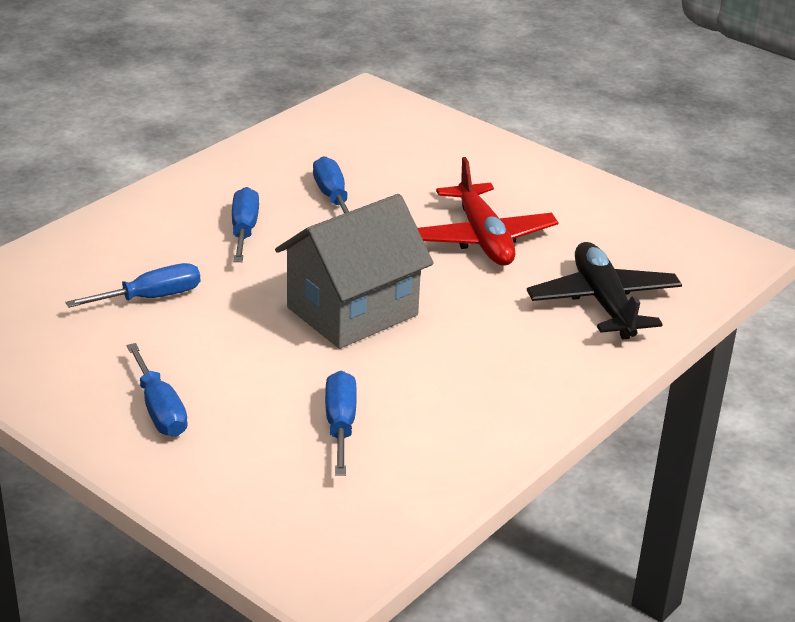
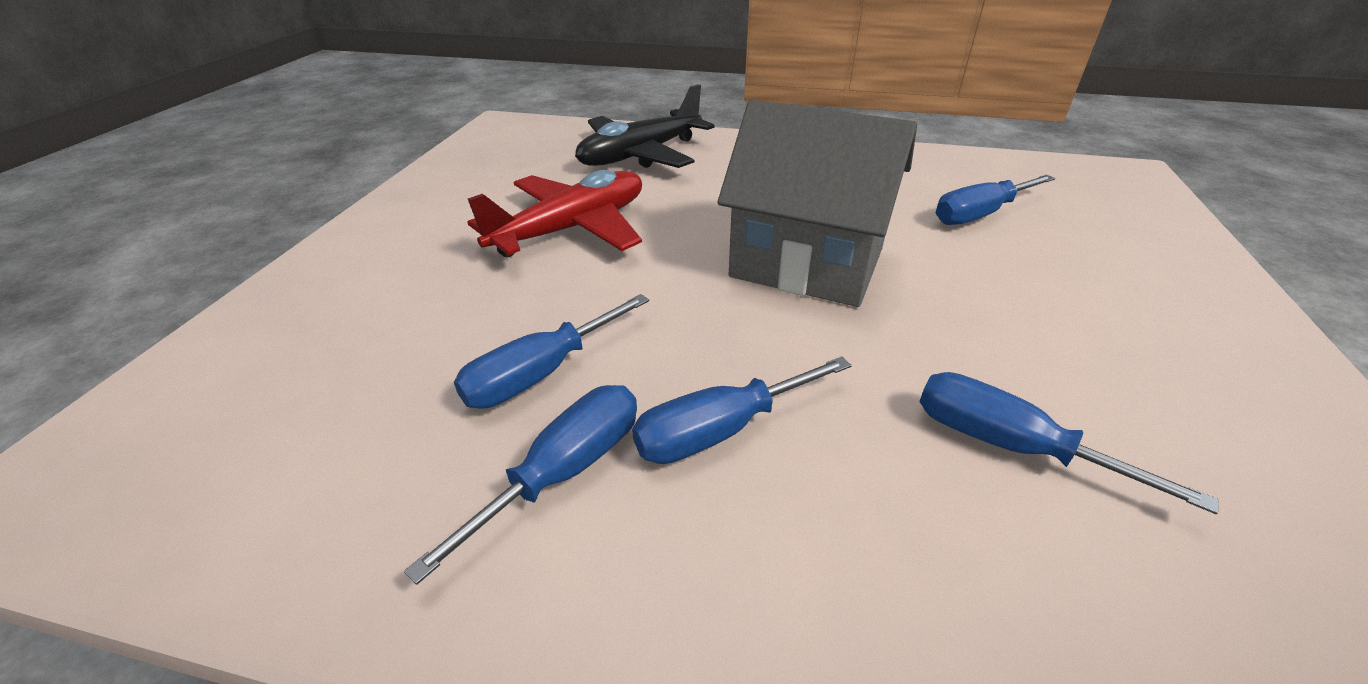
camera: 115 degrees left, 5 degrees up
blue screwdriver [127,343,188,437] -> blue screwdriver moved to [404,385,637,585]

